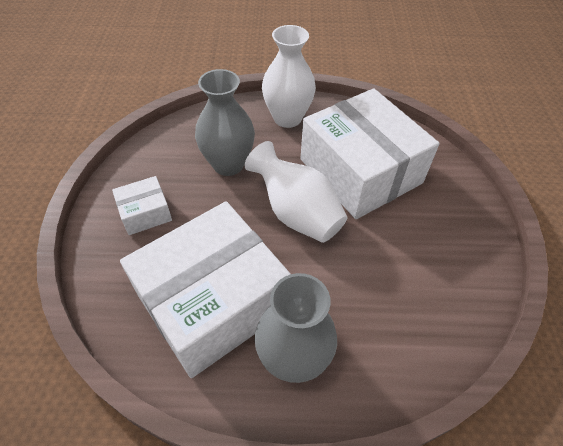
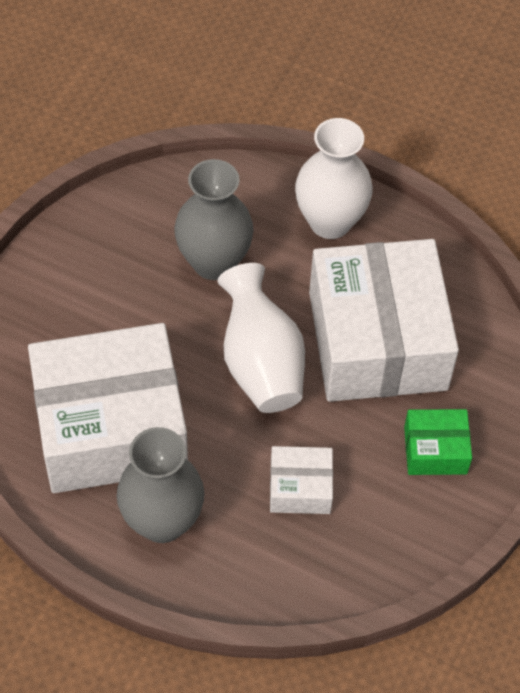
camera: 25 degrees right, 5 degrees up
white box [112,176,172,235] -> white box moved to [270,446,333,514]
none -> green box [404,409,472,475]

